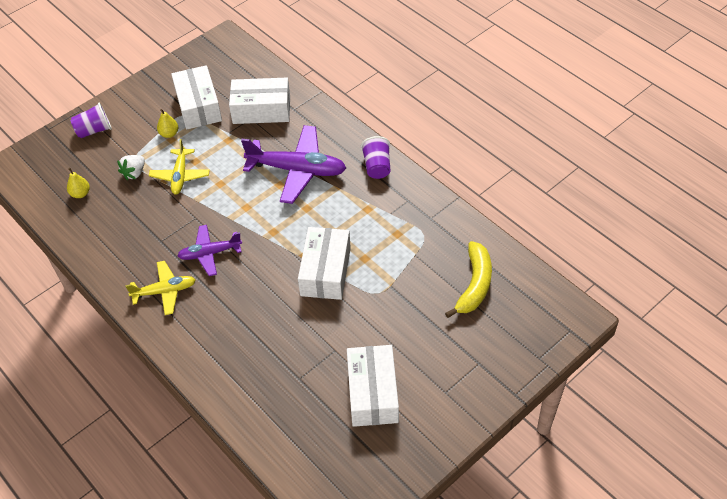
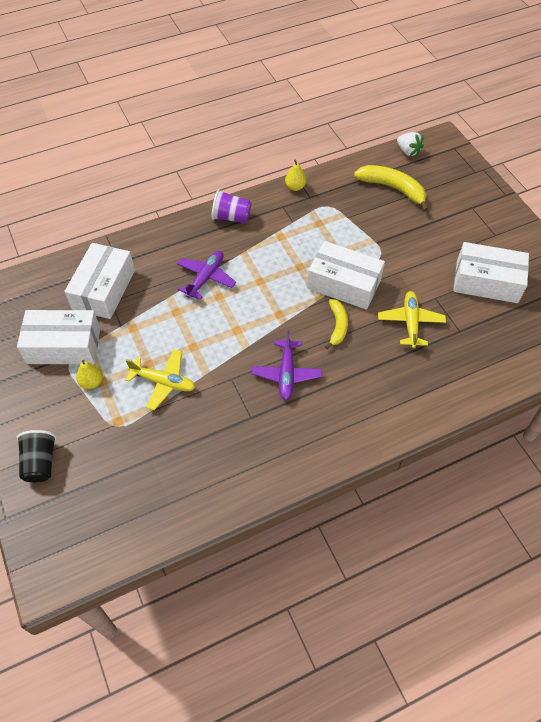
camera: 75 degrees left, 5 degrees up
yellow pear [67,168,90,198] -> yellow pear moved to [285,160,306,191]
purple cup [70,103,112,138] -> black cup [16,430,57,482]
white strawberry [117,155,145,181] -> white strawberry moved to [397,132,424,157]
yellow plane [125,261,196,315] -> yellow plane moved to [378,291,446,348]
purple plane [241,125,346,204] -> purple plane [177,251,236,300], size x0.59
none -> yellow banana [325,299,348,349]

